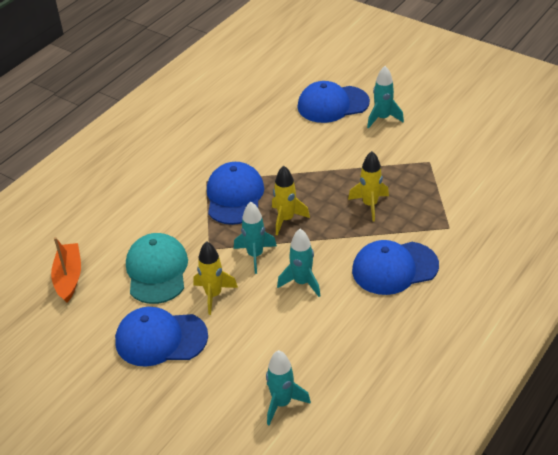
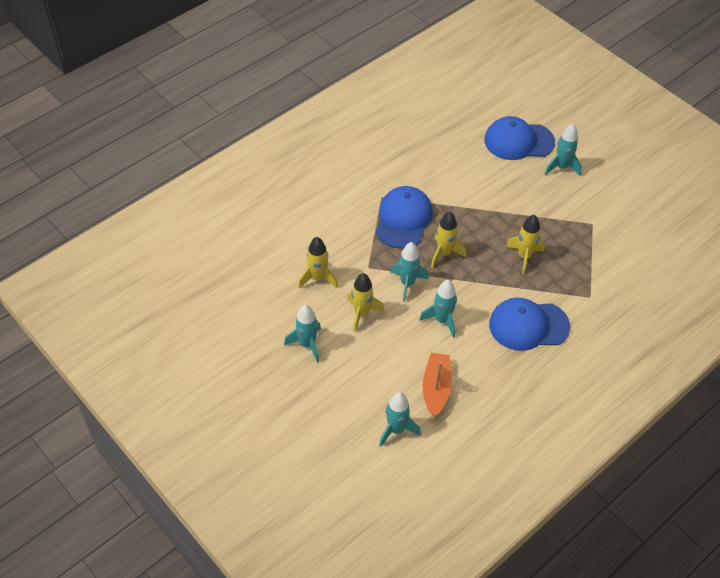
camera: 10 degrees right, 10 degrees up
orange boat [51,237,81,302] -> orange boat moved to [423,353,452,417]
blue cap [115,307,208,367] -> turquoise rocket [284,305,321,363]
turquoise cap [126,233,188,304] -> yellow rocket [298,237,338,288]

